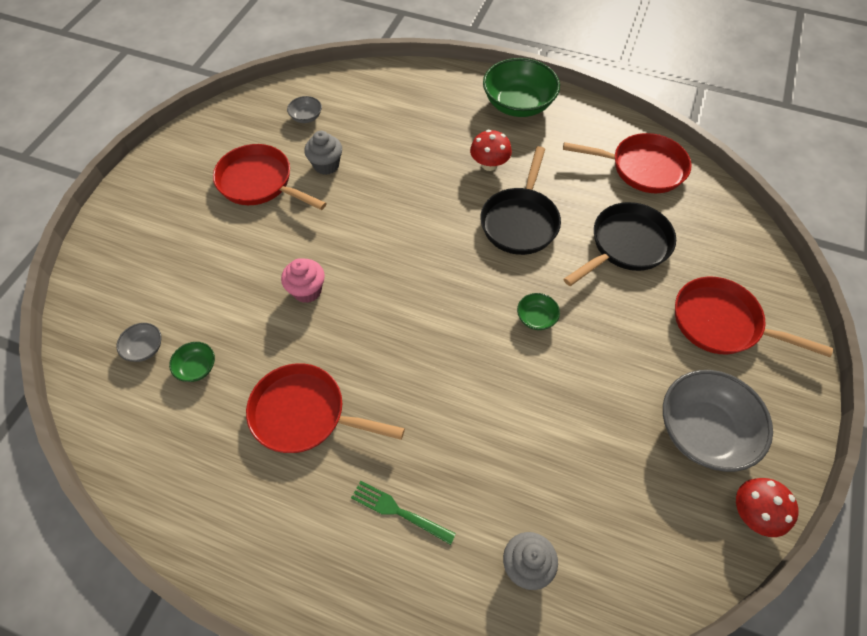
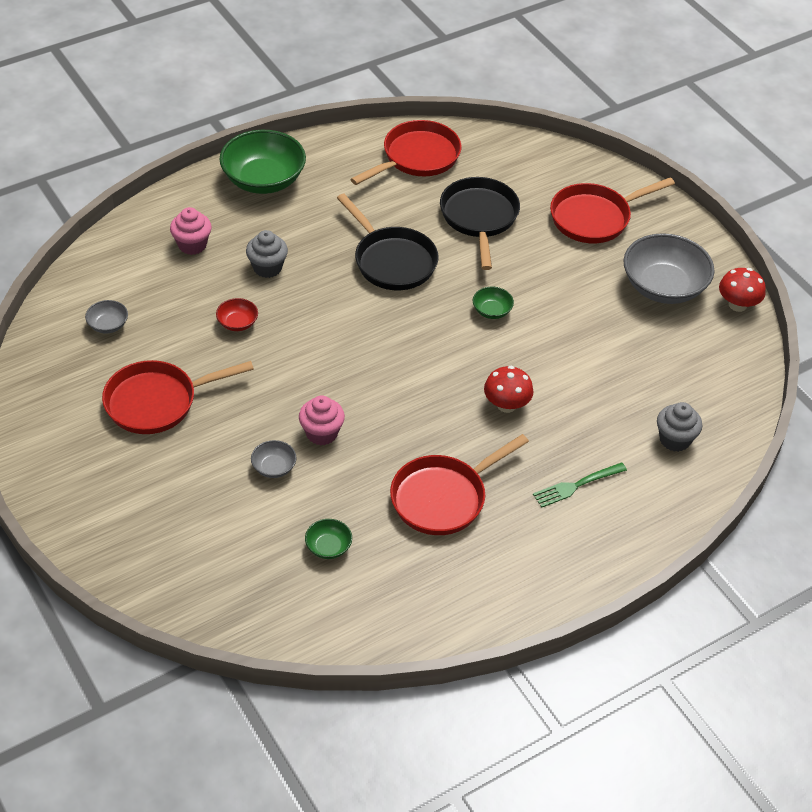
camera: 55 degrees left, 10 degrees down
grey bowl [116,323,162,362] -> grey bowl moved to [251,440,296,478]
grey cupcake [304,131,342,175] -> grey cupcake moved to [246,230,288,278]
red mushroom [470,130,512,171] -> red mushroom moved to [484,366,534,413]
none -> pink cupcake [170,207,212,255]
none -> red bowl [216,298,258,331]

